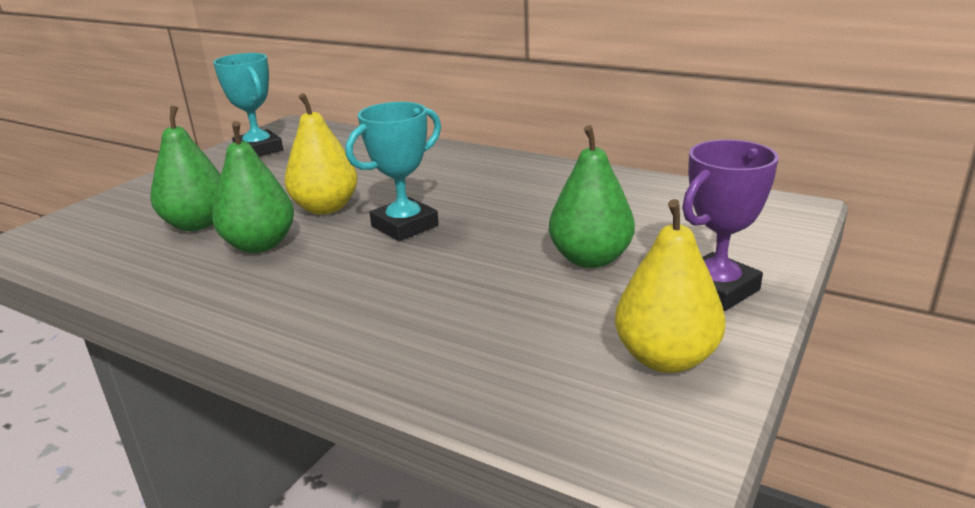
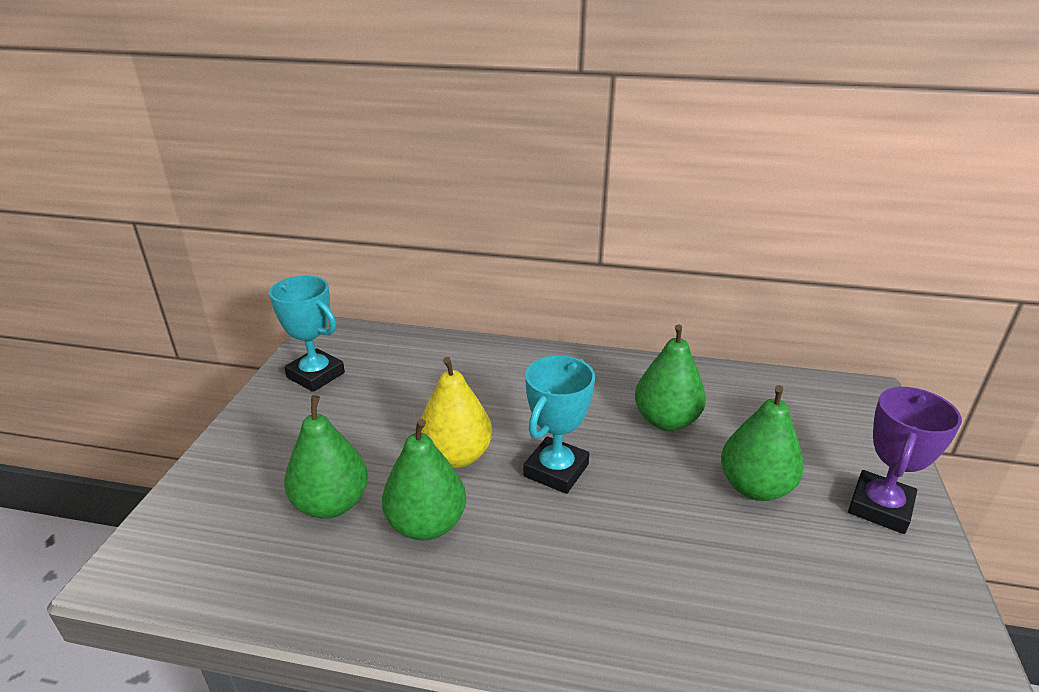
camera: 20 degrees left, 5 degrees up
yellow pear [615,199,726,373] -> none
none -> green pear [635,324,706,431]

